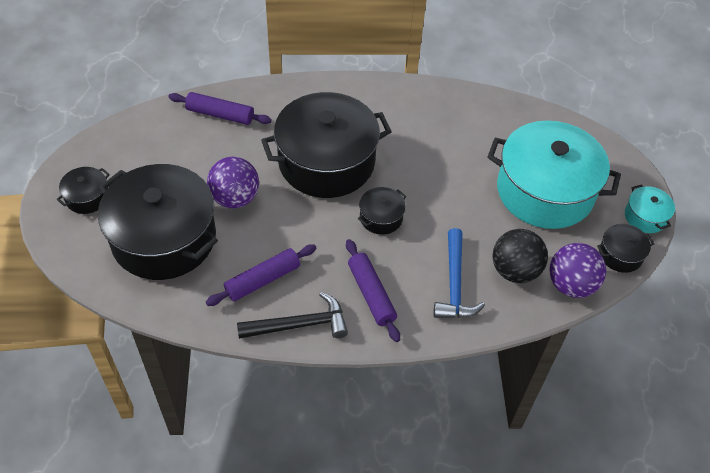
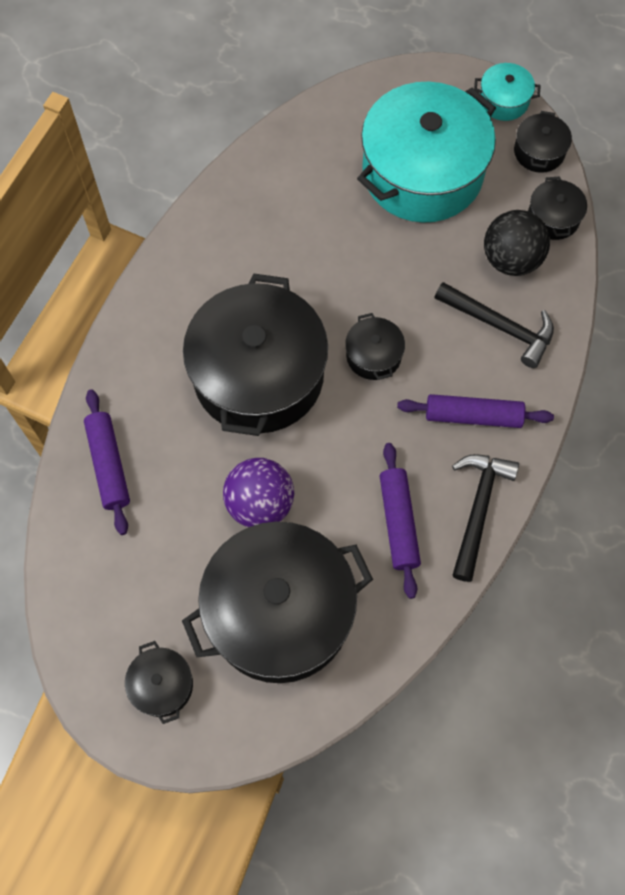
camera: 60 degrees left, 15 degrees up
purple rolling pin [168,92,271,125] -> purple rolling pin turned 60 degrees counterclockwise [84,389,130,535]
blue hammer [433,228,485,318] -> black hammer [435,282,554,368]
purple ball [549,243,606,298] -> black pot [528,177,587,240]

